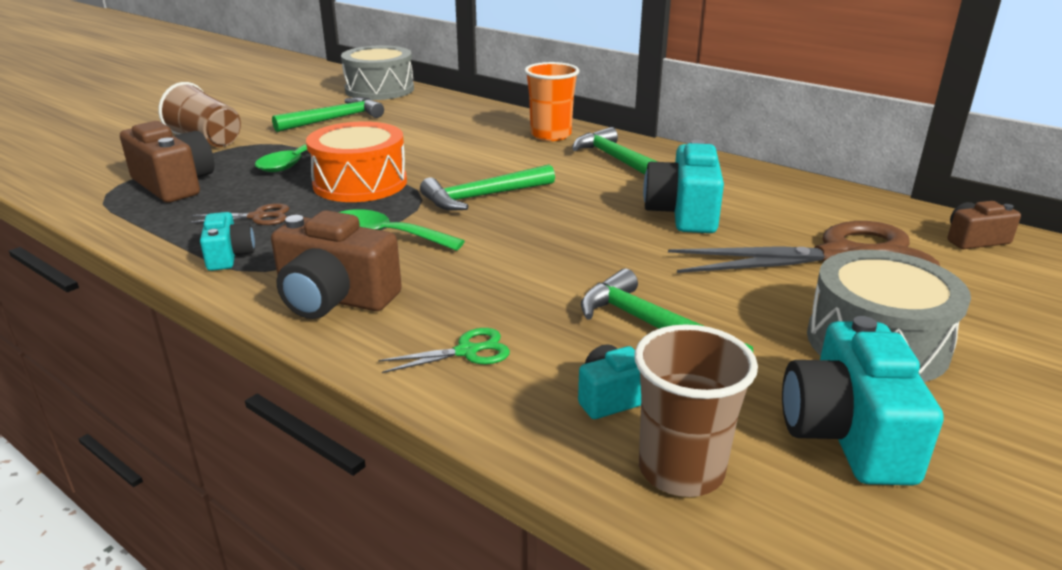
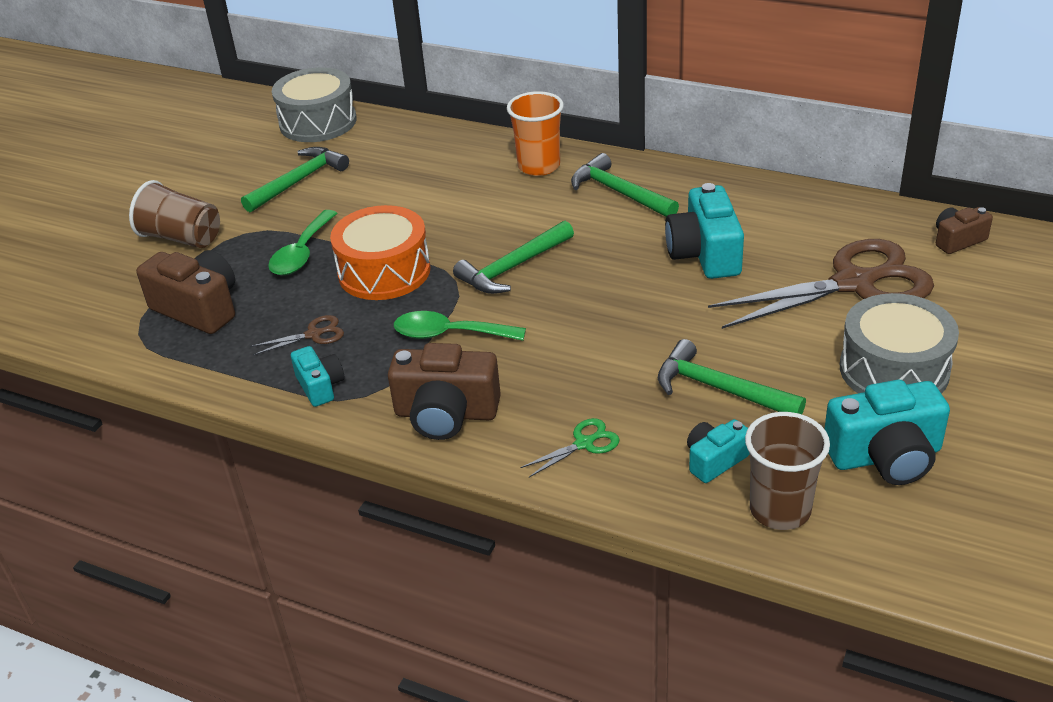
camera: 10 degrees left, 10 degrees up
turquoise camera [782,316,944,485] -> turquoise camera turned 90 degrees counterclockwise [824,380,950,485]

